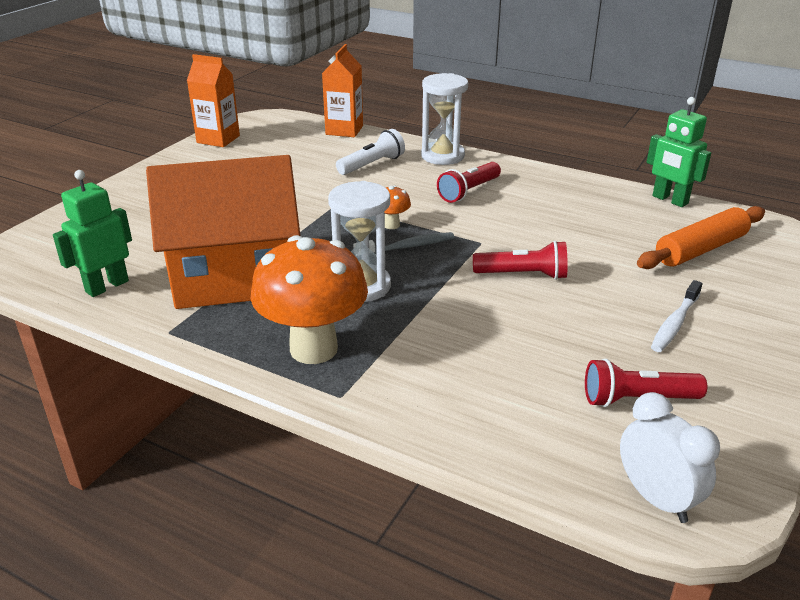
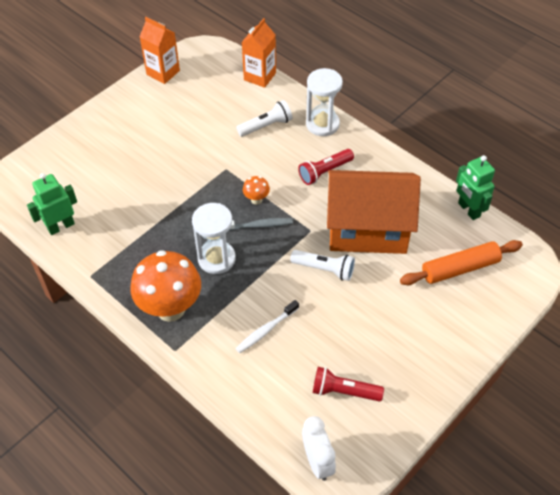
camera: 15 degrees right, 20 degrees up
orange house [146,155,300,309] -> orange house moved to [327,170,421,254]
red flashlight [473,241,568,280] -> white flashlight [290,250,355,281]
white toothbrush [651,280,702,352] -> white toothbrush moved to [235,300,299,353]

